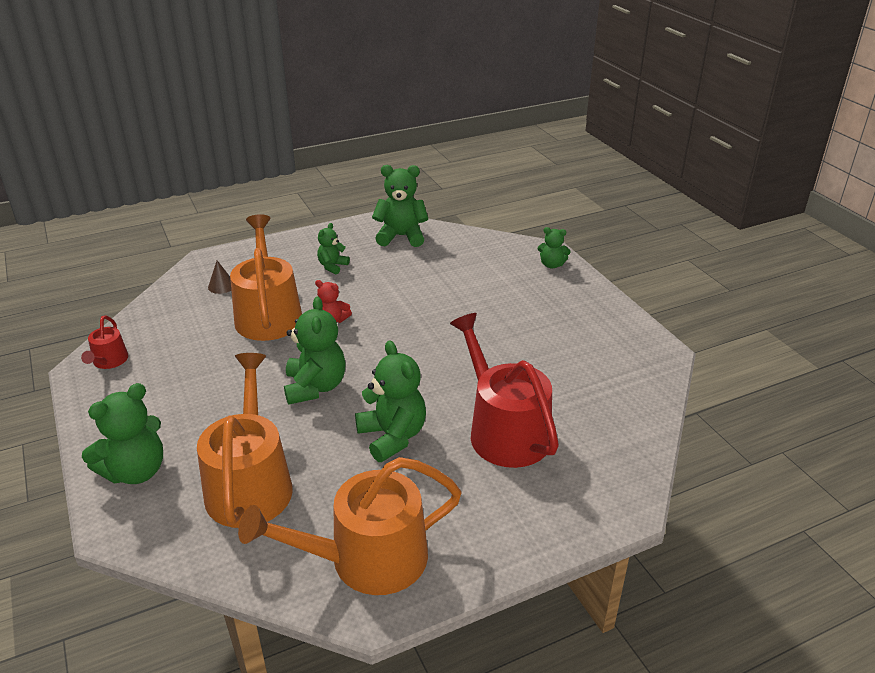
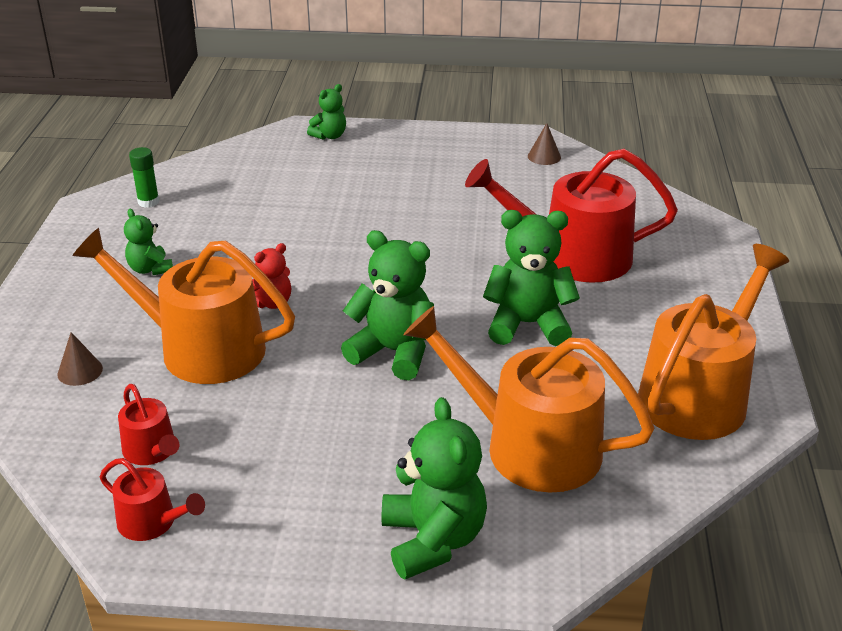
camera: 60 degrees left, 0 degrees up
orange watering can [238,457,462,595] -> orange watering can turned 150 degrees counterclockwise [638,244,789,440]
green teddy bear [372,165,428,247] -> green glue stick [129,147,159,208]
none -> red watering can [118,384,179,465]
none -> brown cone [528,123,561,165]

